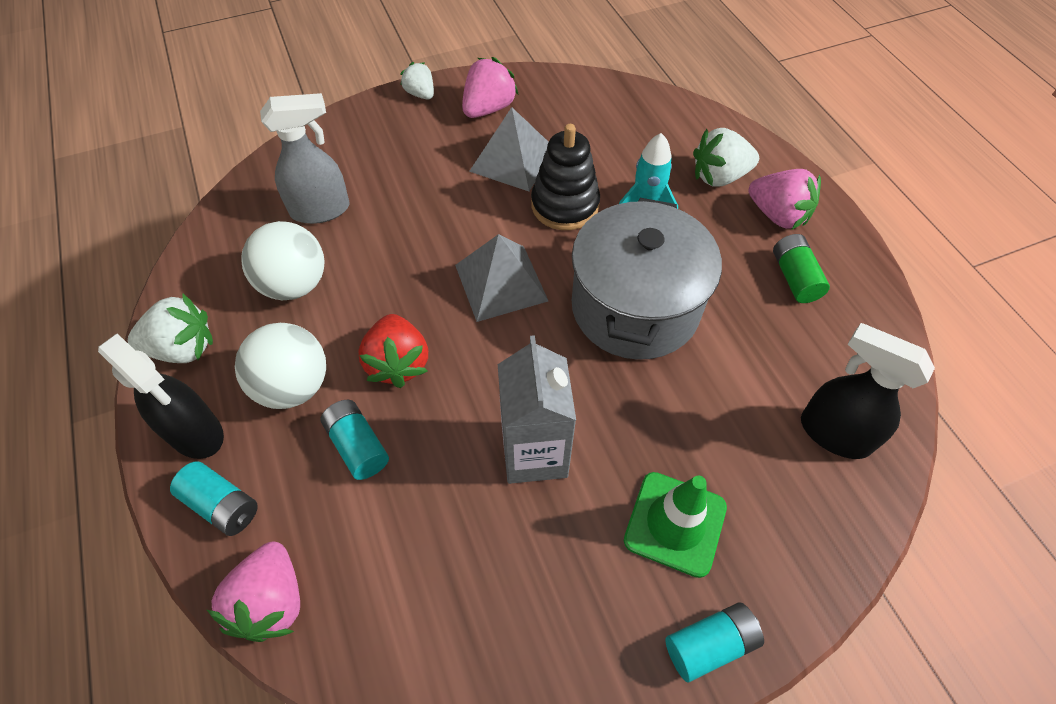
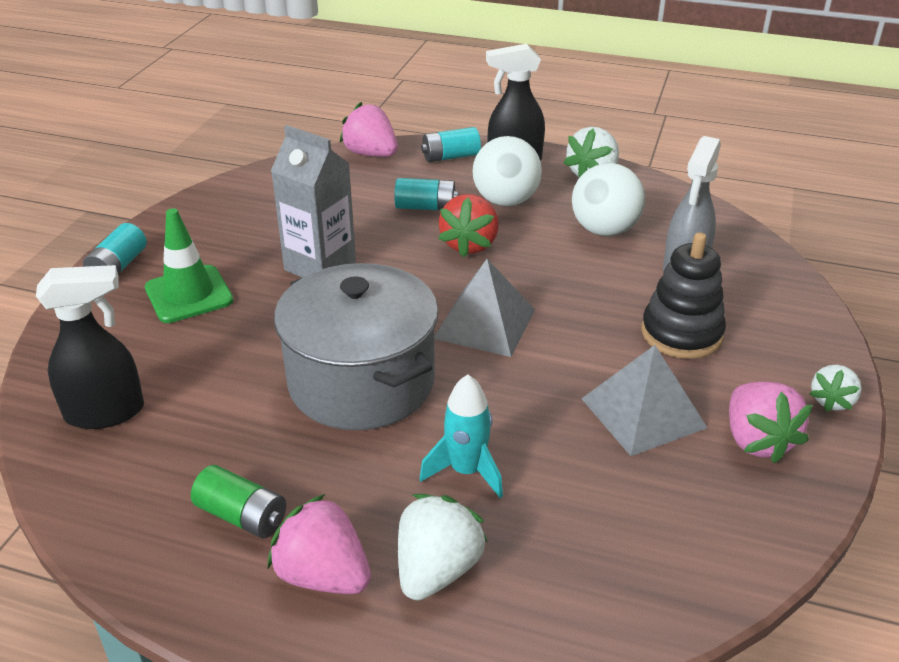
camera: 130 degrees right, 20 degrees down
red strawberry [359,314,428,388] -> red strawberry turned 105 degrees counterclockwise [438,194,499,258]
white strawberry [400,62,434,100] -> white strawberry turned 120 degrees clockwise [810,365,862,412]
black stacking toy [531,124,600,230] -> black stacking toy moved to [641,232,726,359]
pink strawberry [748,169,821,229] -> pink strawberry turned 45 degrees clockwise [267,494,371,594]

